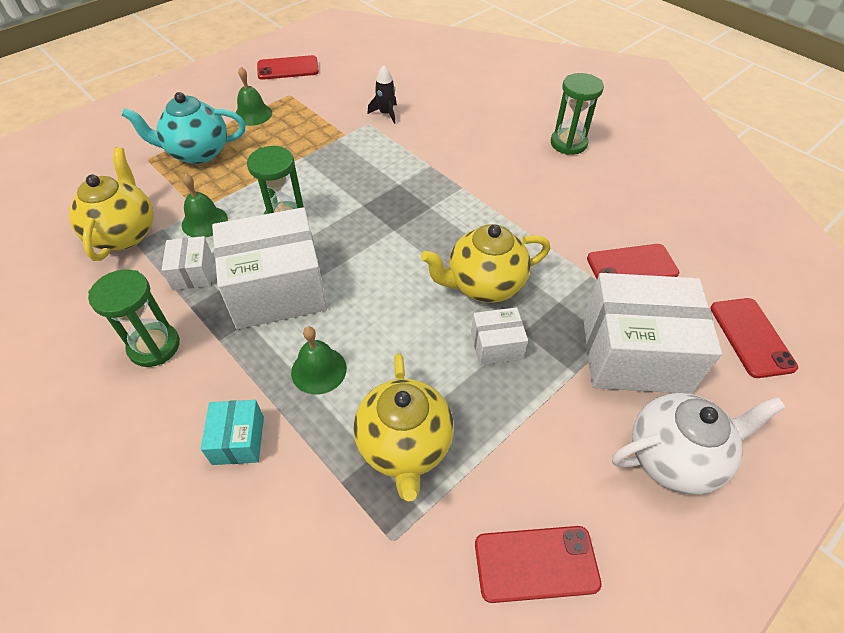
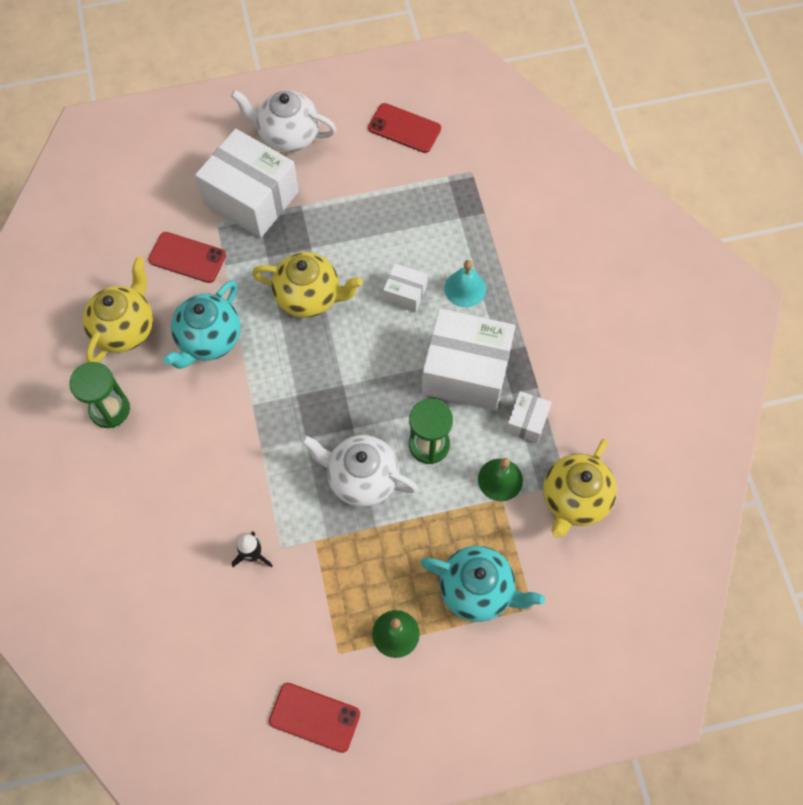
camera: 150 degrees left, 15 degrees up
green hourglass [88,269,180,367] -> none
turquoise box [201,400,264,465] -> none
green bell [291,326,347,395] -> turquoise bell [445,260,486,307]
yellow teapot [354,353,454,501] -> yellow teapot moved to [83,257,153,363]
white box [471,307,528,365] -> white box moved to [383,263,427,312]
red phone [710,298,798,378] -> none
none -> turquoise teapot [163,280,240,369]
none -> white teapot [301,435,418,507]

